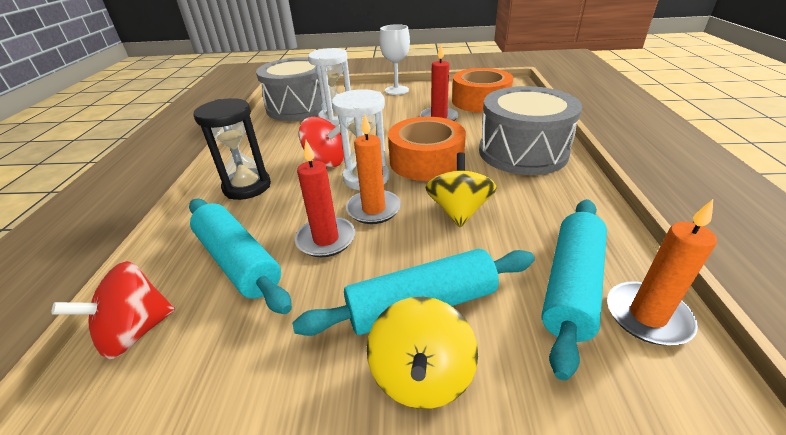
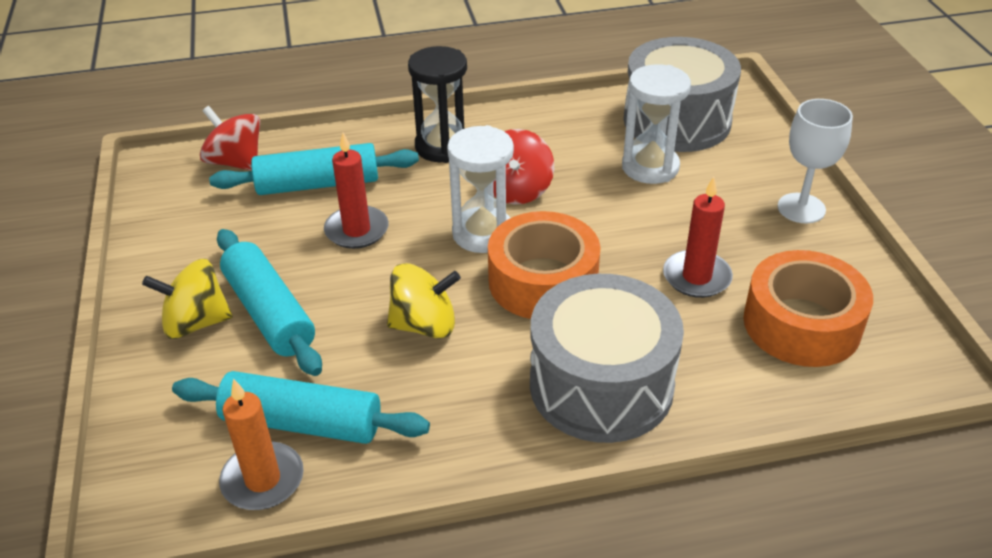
camera: 75 degrees right, 5 degrees up
turquoise rolling pin [189,199,292,314] -> turquoise rolling pin turned 45 degrees clockwise [209,143,419,195]
orange candle [346,114,401,224] -> none

